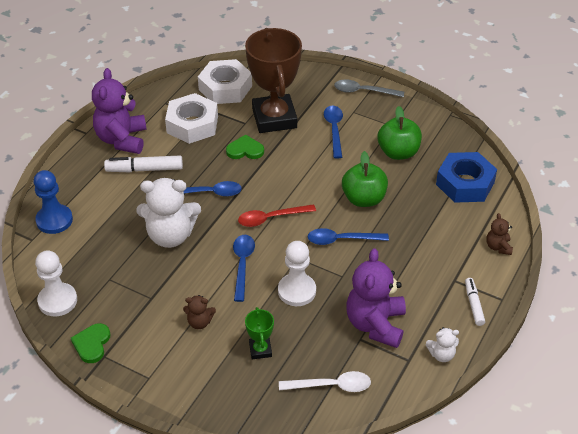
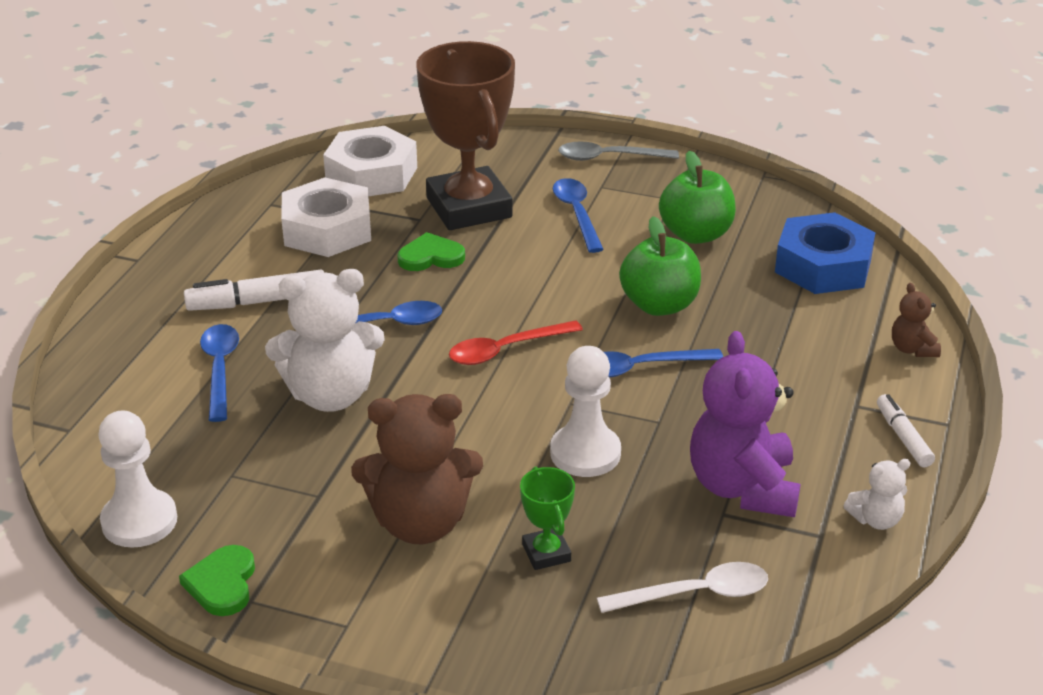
camera: 10 degrees left, 10 degrees down
blue pawn [34,170,73,234] -> none
purple teddy bear [92,68,147,154] -> none
brown teddy bear [183,295,216,329] -> brown teddy bear [351,394,483,544], size x2.11
blue spoon [233,235,255,302] -> blue spoon moved to [200,324,239,422]

